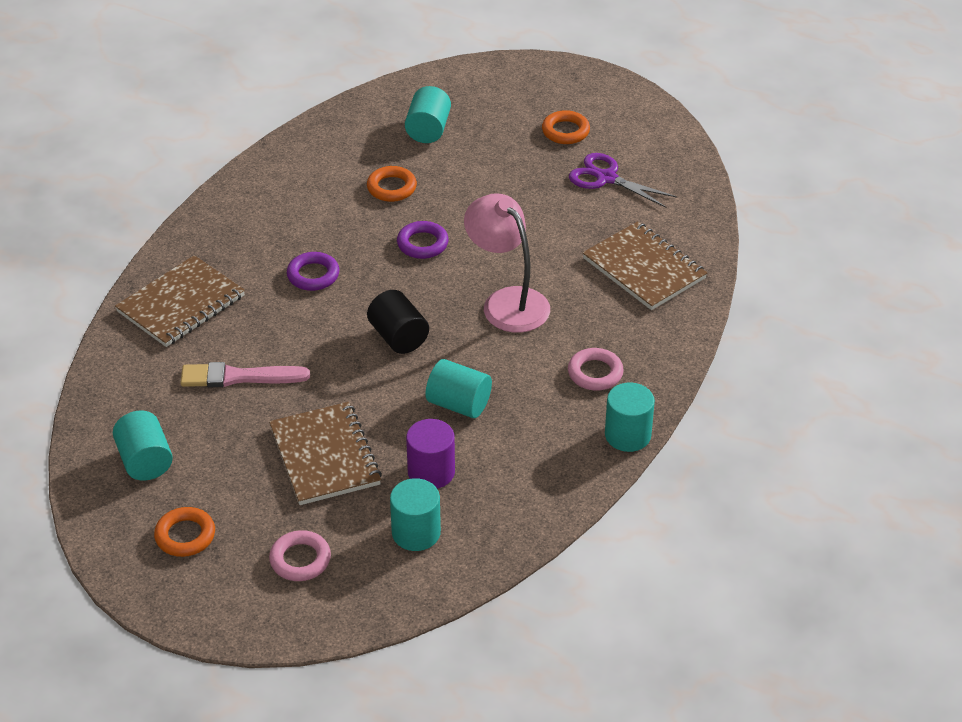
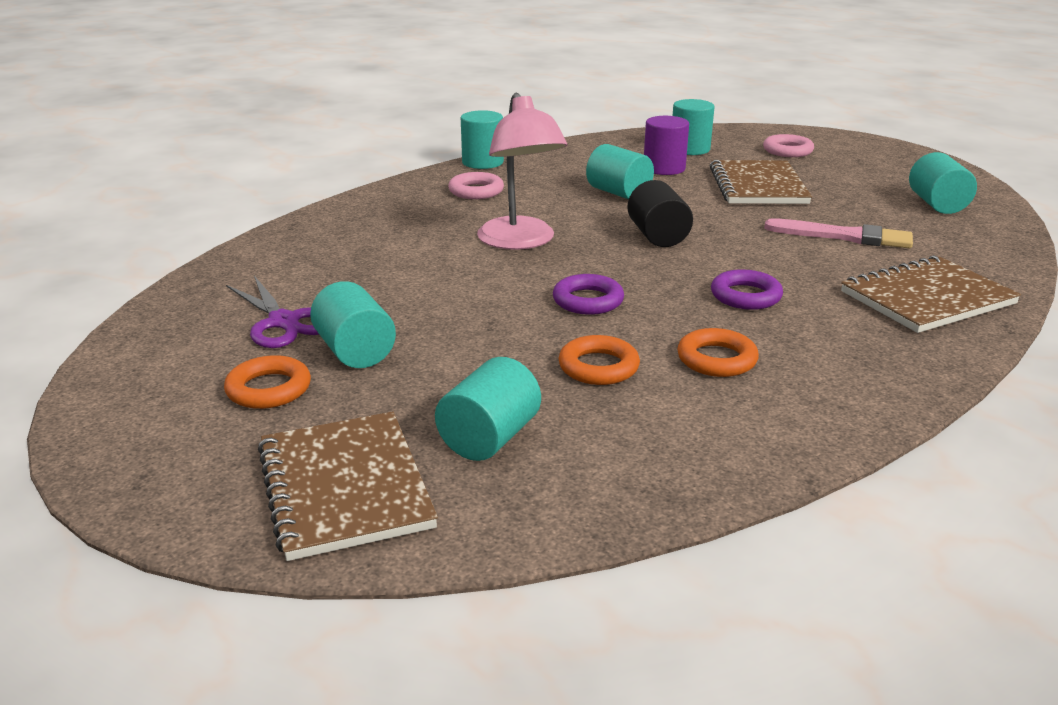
camera: 160 degrees left, 15 degrees down
orange ring [154,507,215,557] -> orange ring moved to [677,328,759,377]
brown notebook [582,221,707,310] -> brown notebook moved to [258,412,438,561]
none -> turquoise cylinder [310,281,396,368]

